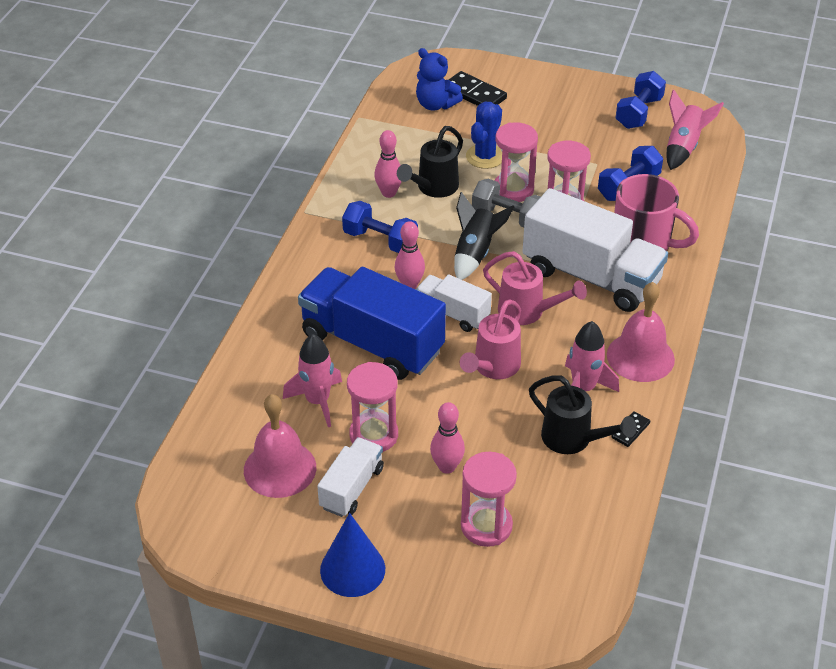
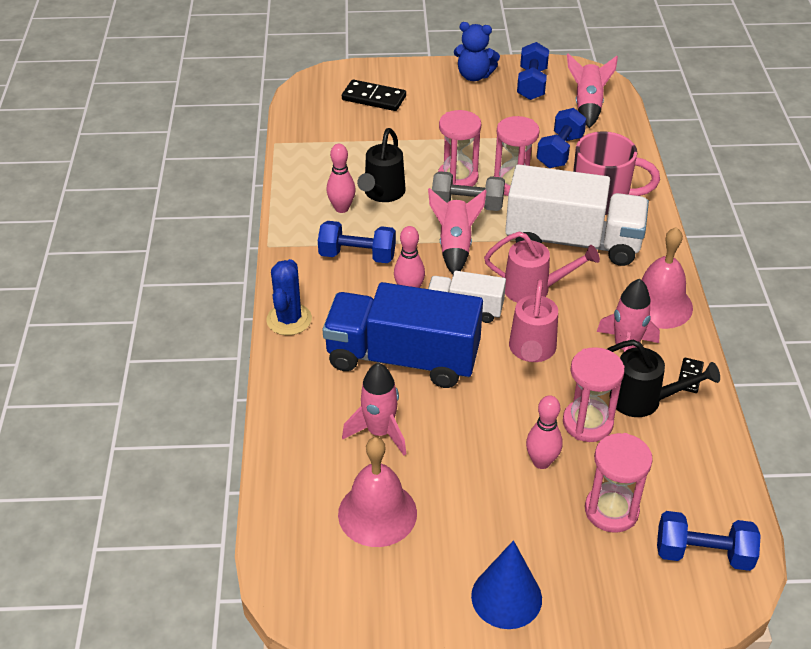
camera: 20 degrees left, 0 degrees up
white truck [317,437,384,517] -> none
pink hourglass [347,362,398,452] -> pink hourglass moved to [563,347,625,442]
blue teddy bear [416,48,463,111] -> blue teddy bear moved to [454,22,500,81]
black rocket [454,192,514,280] -> pink rocket [428,188,486,274]
blue cactus [466,101,502,169] -> blue cactus moved to [266,259,312,335]
none -> blue dumbbell [657,511,761,571]

